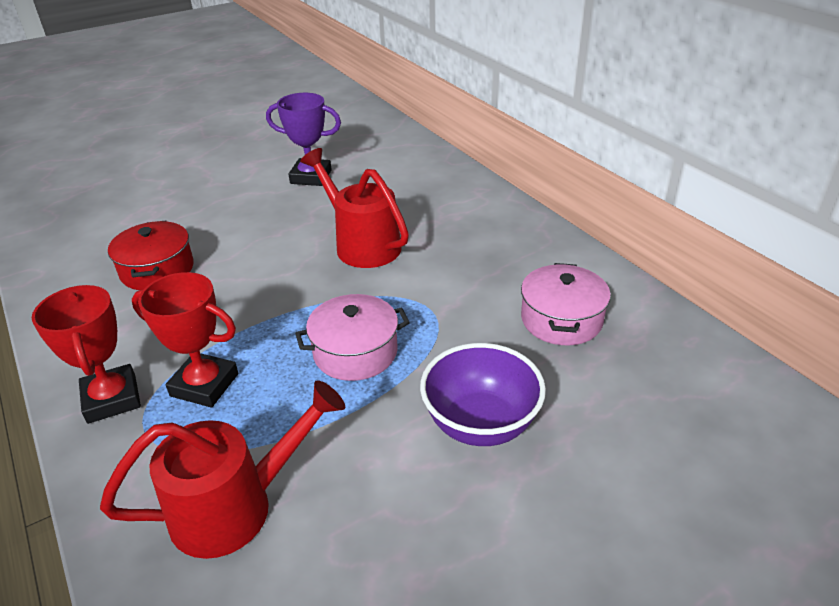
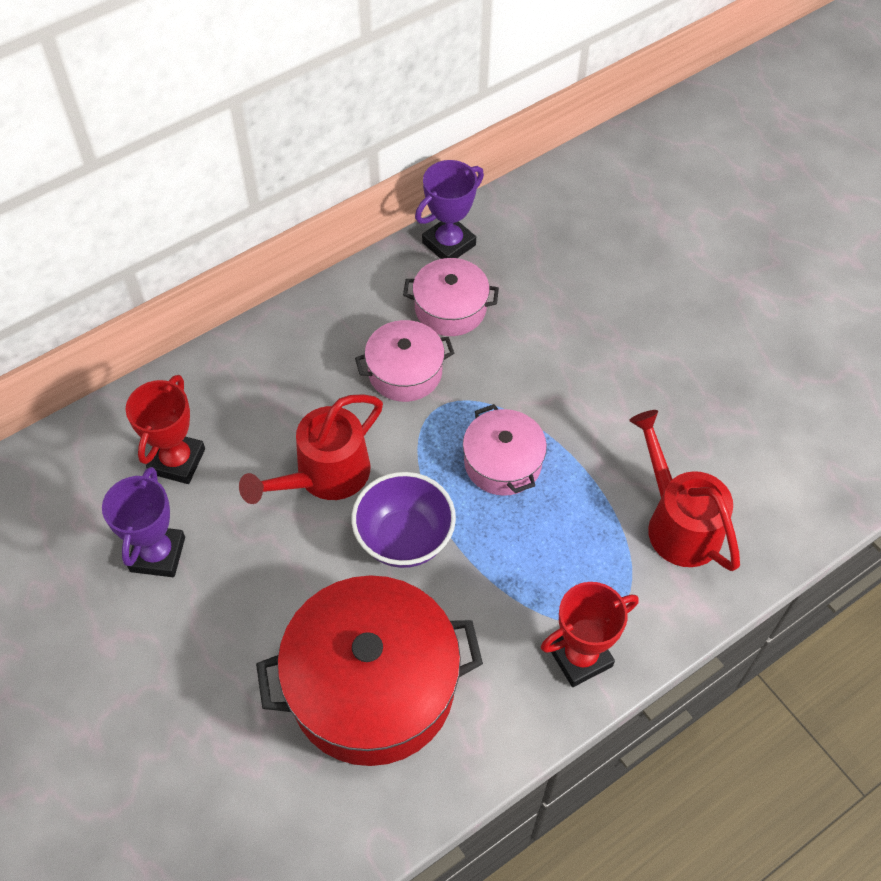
camera: 95 degrees left, 20 degrees up
red pot [108,221,194,290] -> red pot [256,575,483,766], size x1.90
red trophy [132,272,238,408] -> red trophy moved to [126,375,205,484]
purple bowl [420,343,546,446] -> purple bowl moved to [352,472,456,568]
none -> pink pot [355,320,454,402]
none -> purple trophy [415,160,484,259]

